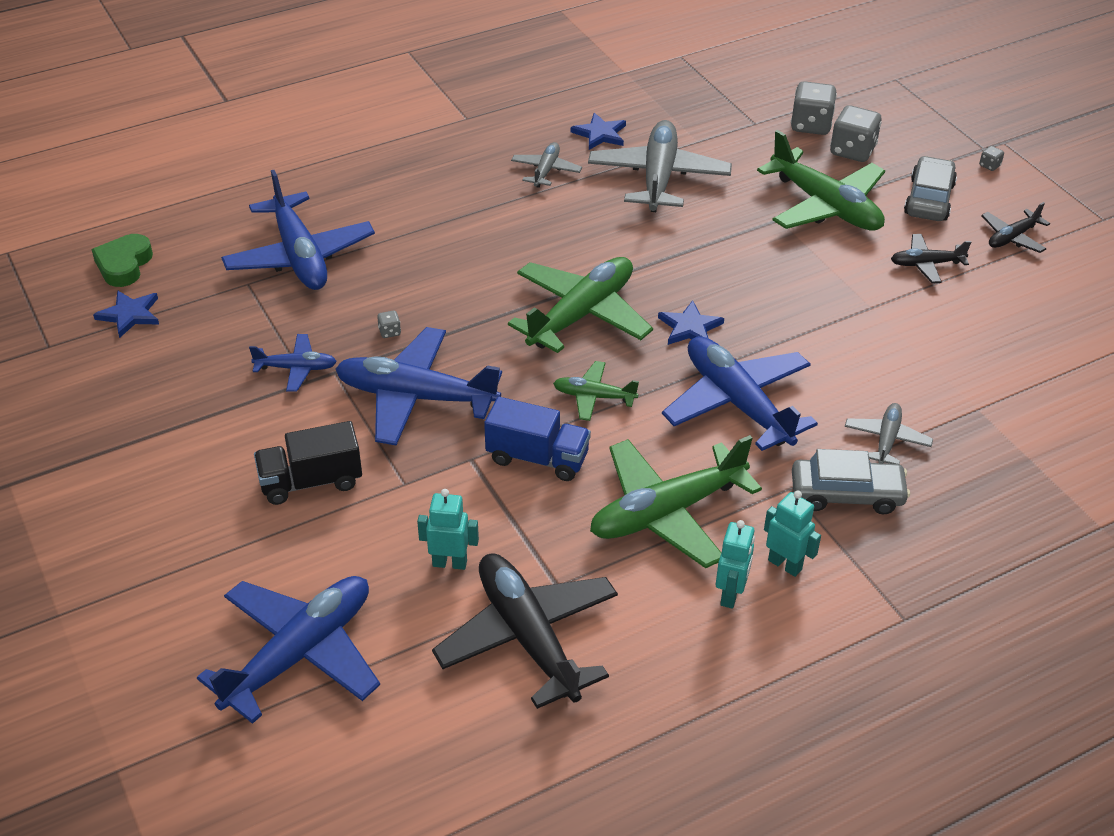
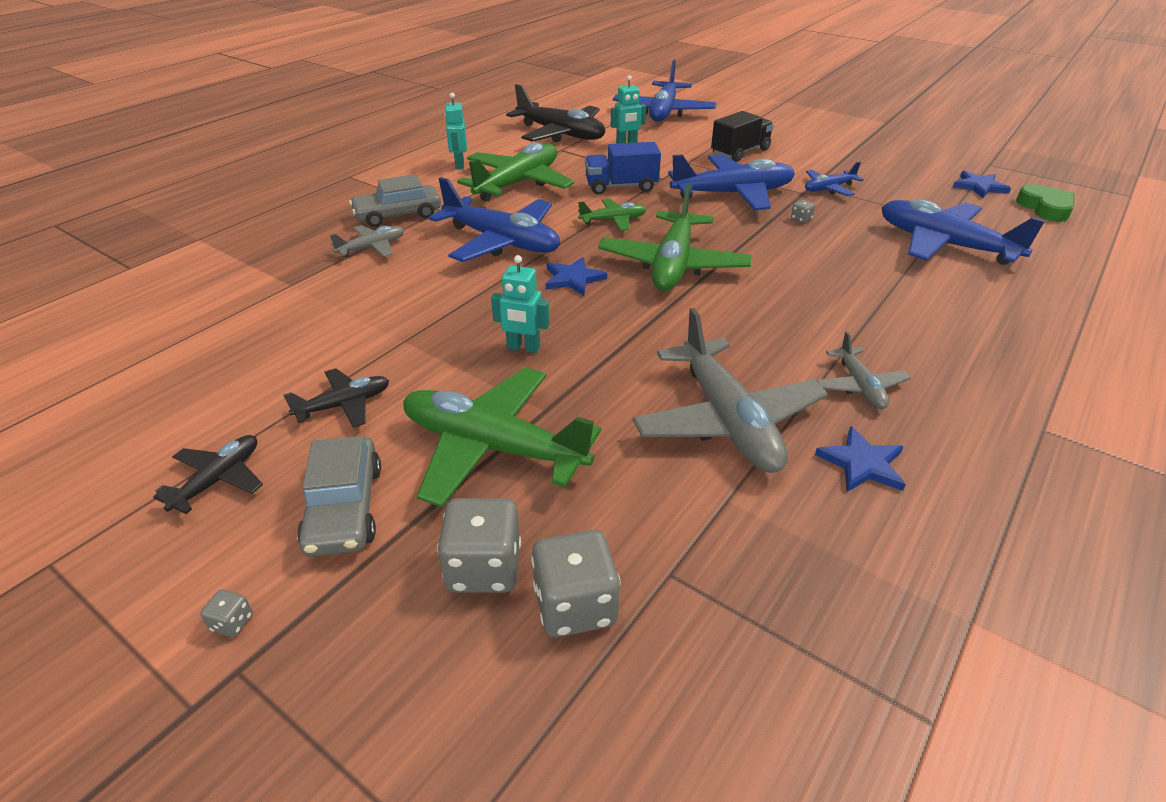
camera: 155 degrees right, 5 degrees down
turquoise robot [764,490,821,577] -> turquoise robot moved to [491,255,549,353]
grey plane [845,403,933,464] -> grey plane turned 120 degrees counterclockwise [330,225,404,257]

